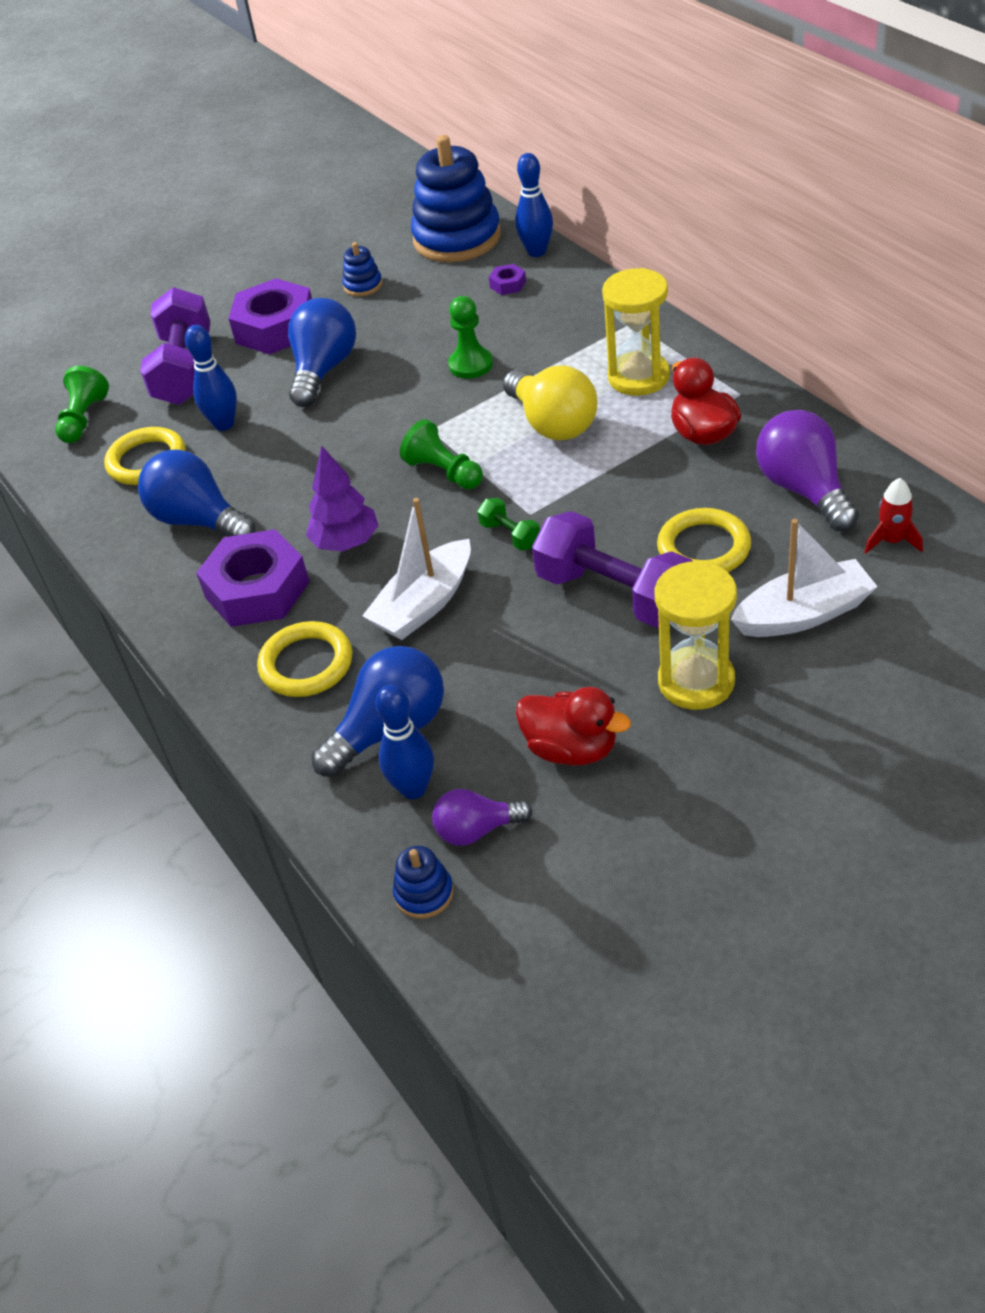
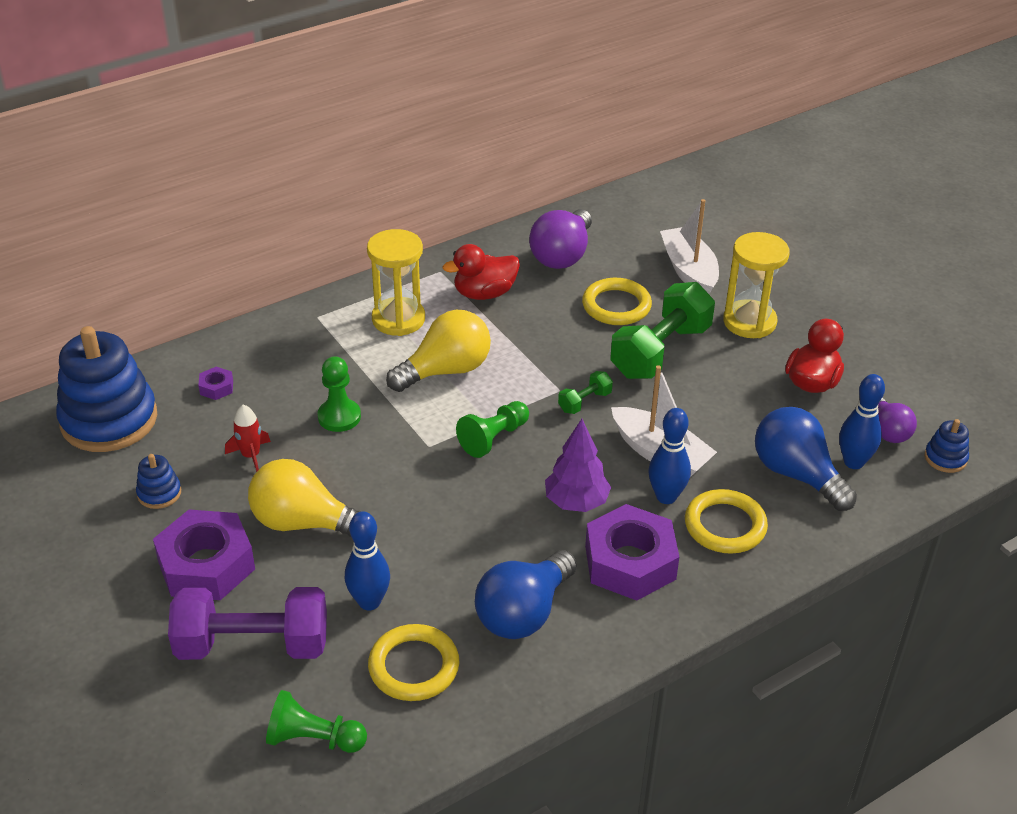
camera: 95 degrees left, 5 degrees down
blue light bulb [288,298,356,407] -> yellow light bulb [248,459,361,537]
blue bowling pin [515,153,553,257] -> blue bowling pin moved to [649,408,691,504]
purple dumbbell [532,511,693,628] -> green dumbbell [610,282,715,379]
purple light bulb [756,410,859,531] -> purple light bulb turned 45 degrees counterclockwise [529,209,592,269]
red rocket [864,478,923,554] -> red rocket moved to [225,405,271,472]

